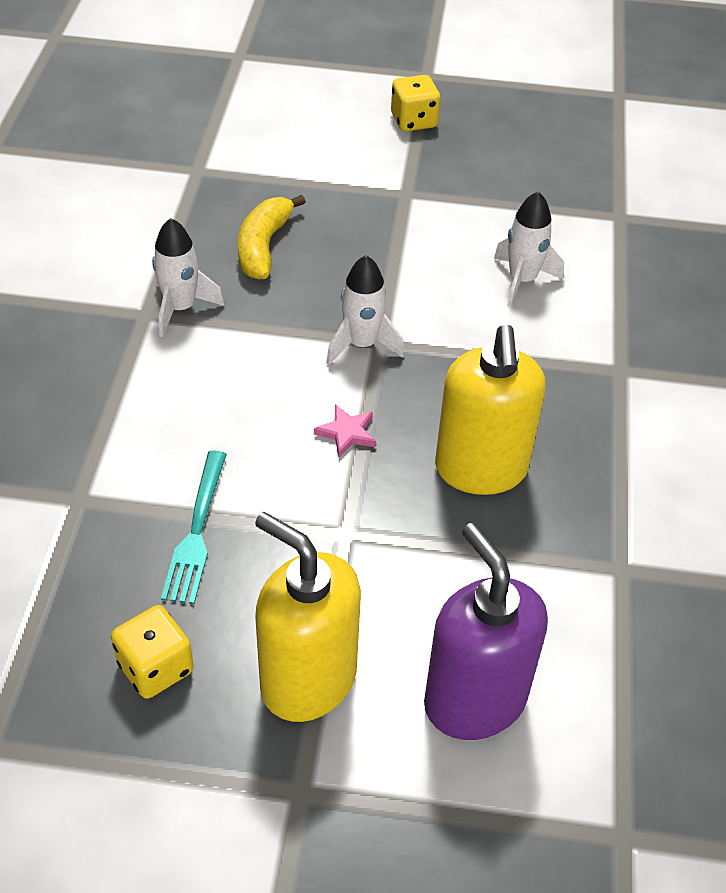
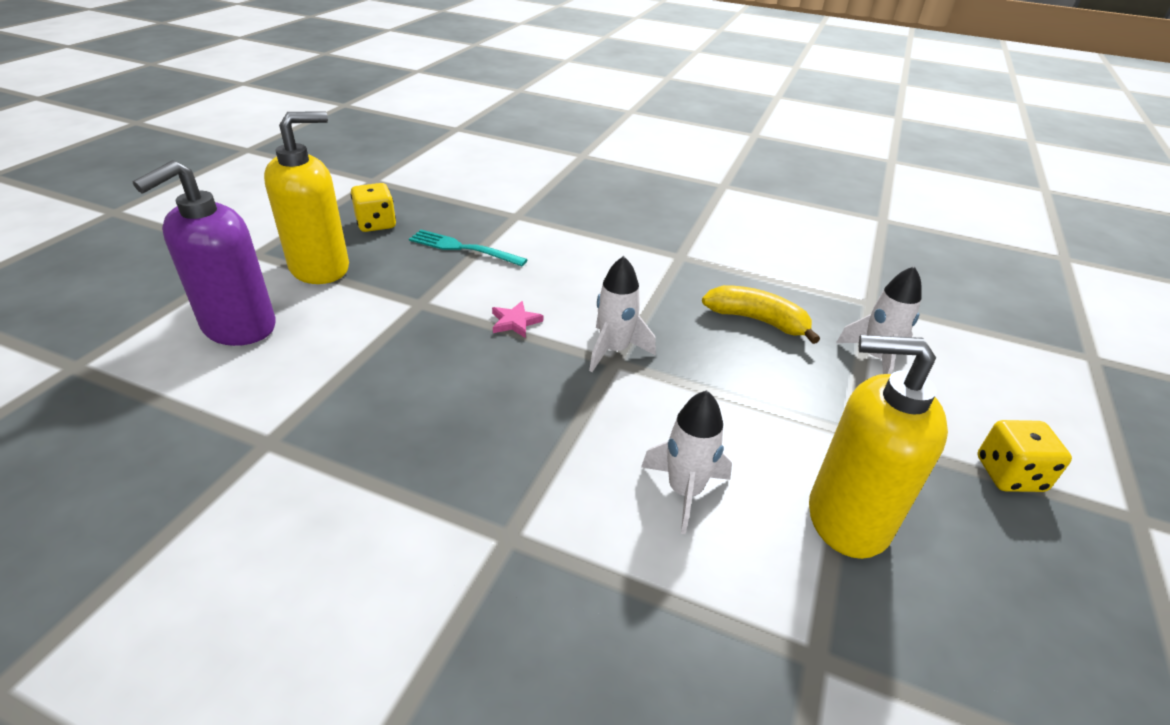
camera: 105 degrees right, 10 degrees down
white rocket [152,218,225,337] -> white rocket moved to [836,266,922,374]
purple soap dispenser [424,523,548,740] -> purple soap dispenser turned 135 degrees clockwise [132,160,275,346]
yellow soap dispenser [435,325,546,495] -> yellow soap dispenser moved to [809,335,948,559]

